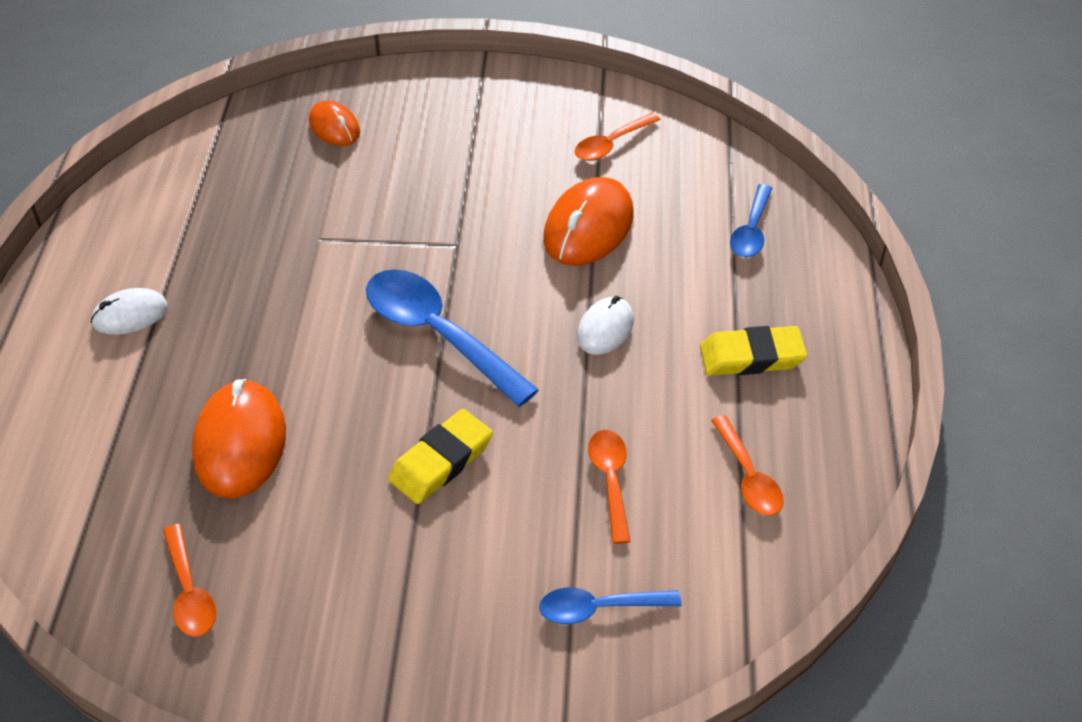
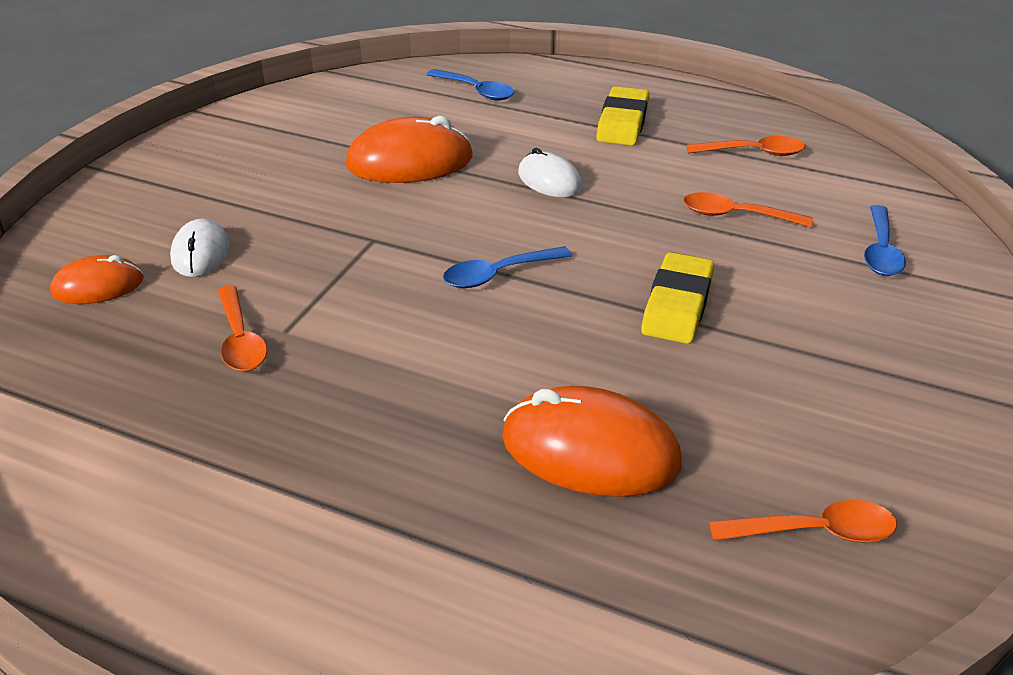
camera: 70 degrees left, 10 degrees down
white mouse [91,288,168,335] -> white mouse moved to [170,219,229,277]
blue spoon [366,269,539,407] -> blue spoon [443,246,572,288], size x0.55
yellow eraser [388,409,493,504] -> yellow eraser turned 45 degrees clockwise [641,252,714,344]
orange mouse [543,177,634,266] -> orange mouse turned 60 degrees counterclockwise [346,116,473,183]
orange spoon [575,113,661,161] -> orange spoon moved to [218,285,267,371]

